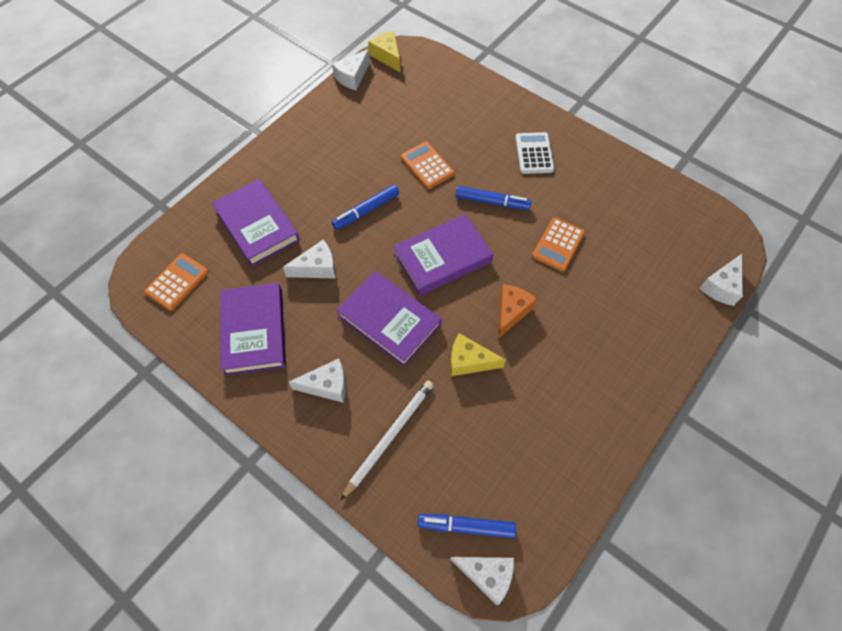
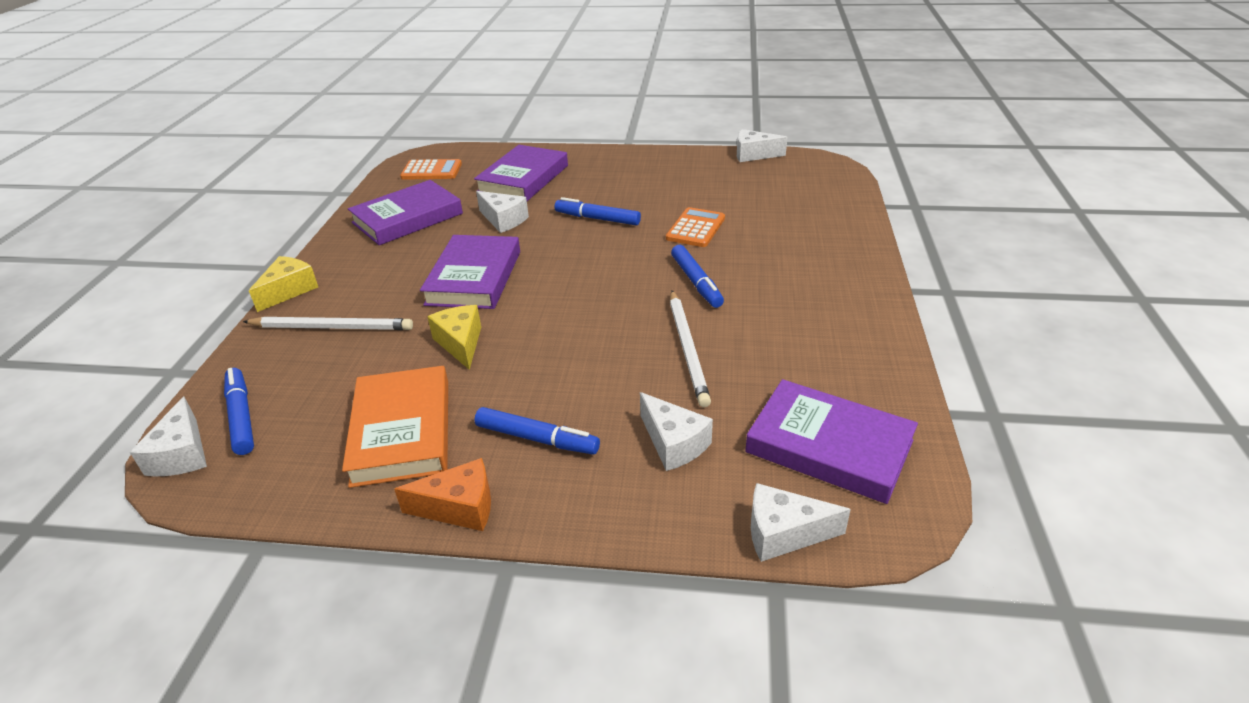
camera: 60 degrees right, 25 degrees down
white cheese [289,359,346,403] -> white cheese moved to [640,392,713,471]
yellow cheese [368,31,401,73] -> yellow cheese moved to [249,256,318,312]
purple book [393,214,493,296] -> purple book moved to [745,379,918,504]
orange cheese [498,284,537,339] -> orange cheese moved to [394,458,491,531]
white calculator [515,132,554,174] -> none
orange calculator [532,217,585,272] -> white pencil [670,291,711,407]
none -> orange book [342,366,448,488]
none -> blue marker [474,407,600,455]

